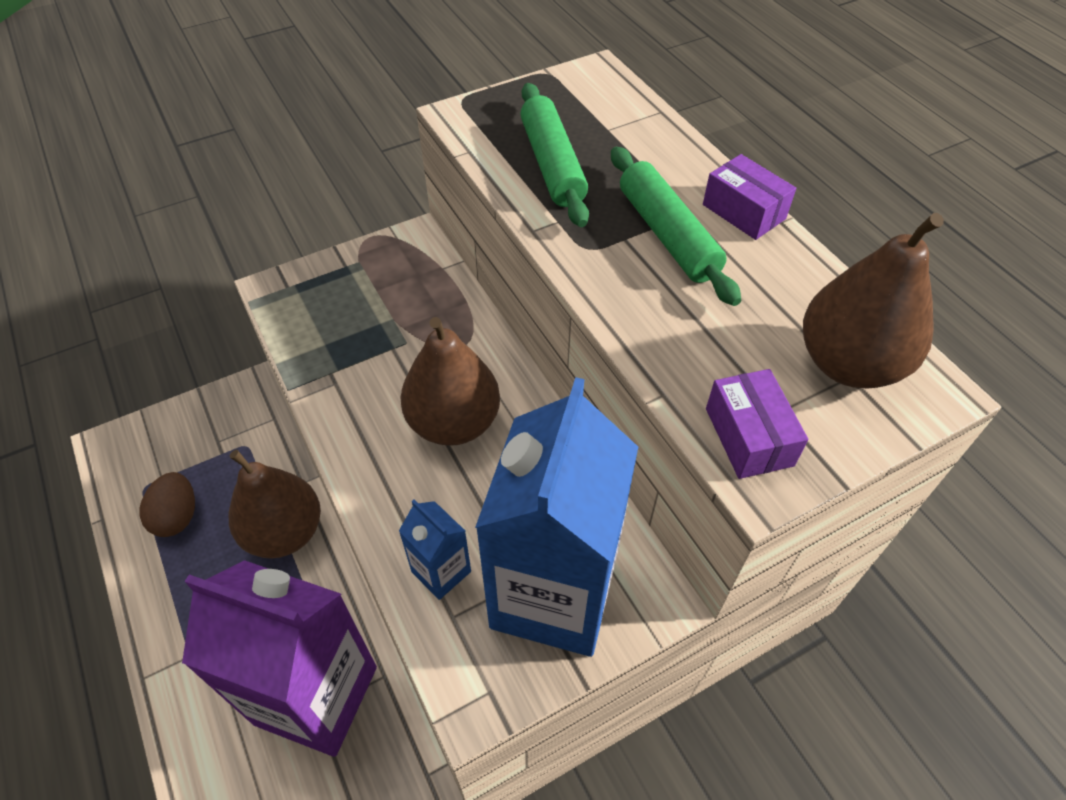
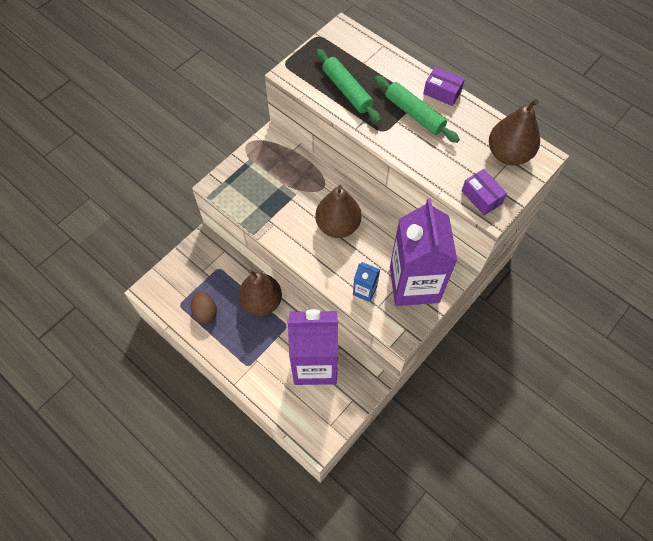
camera: 20 degrees left, 10 degrees up
blue carton [475,377,638,657] -> purple carton [390,198,457,306]

